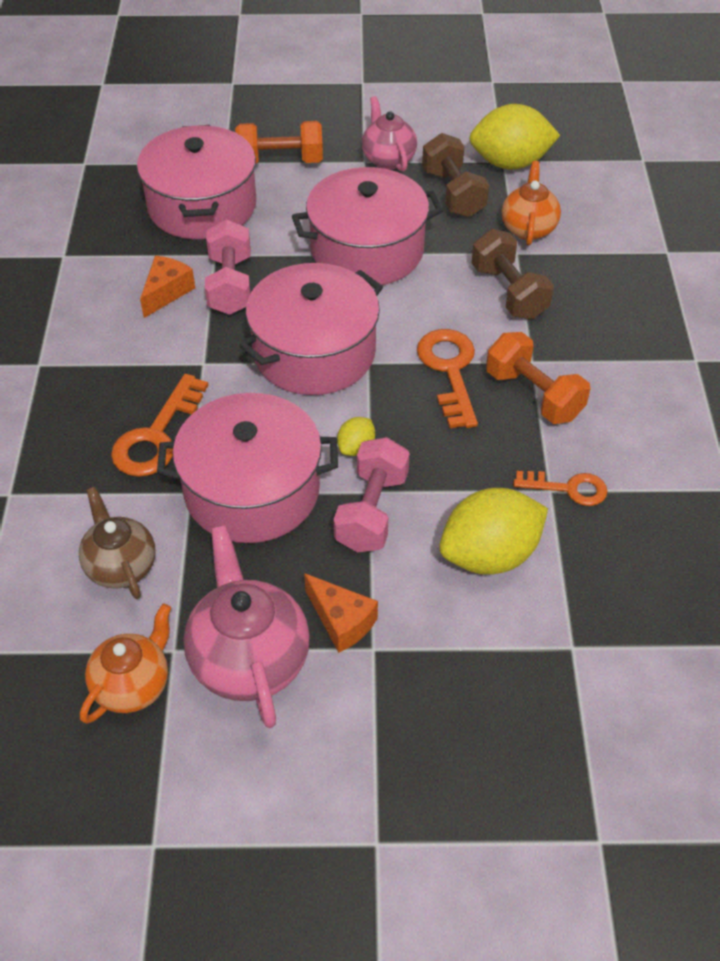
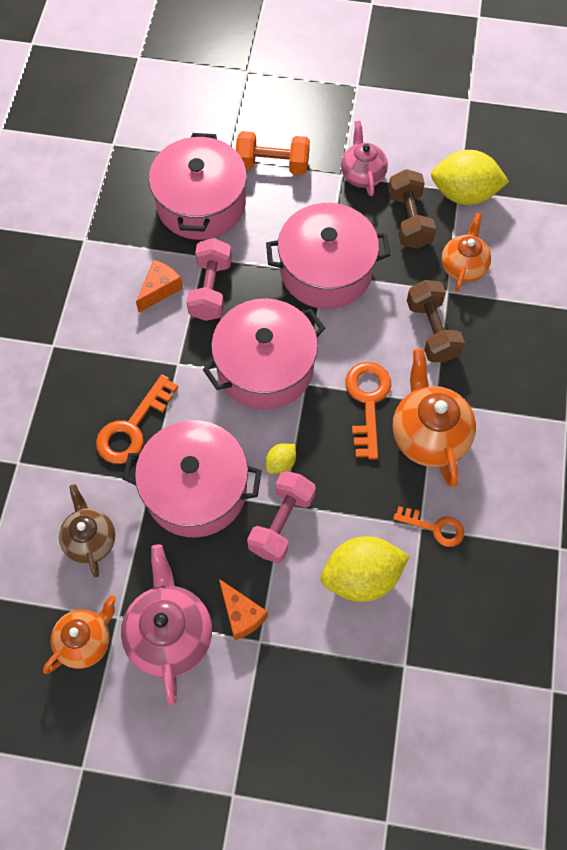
camera: 10 degrees right, 15 degrees up
orange dumbbell [486,332,590,424] -> orange teapot [392,348,476,487]

